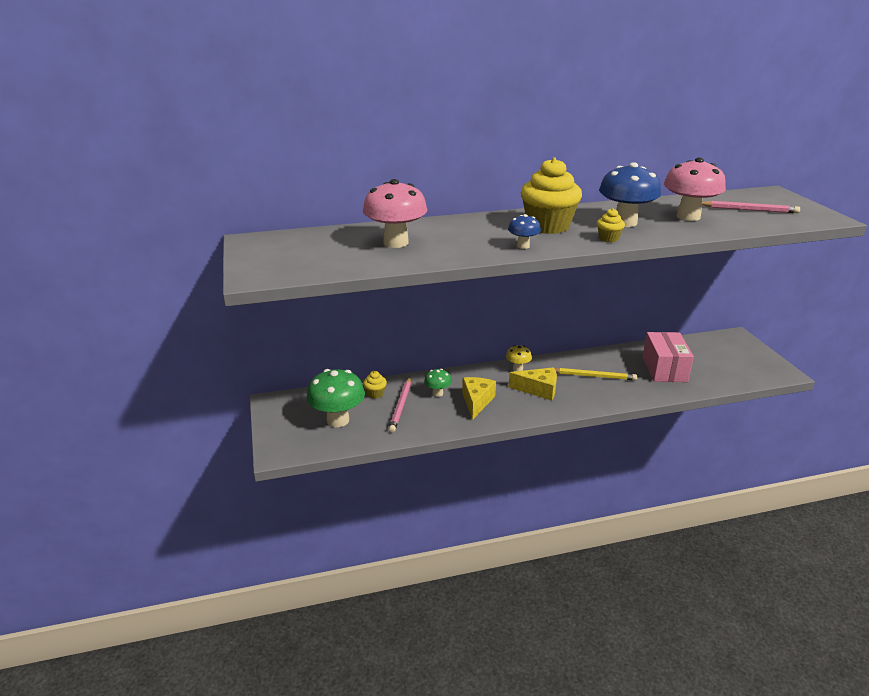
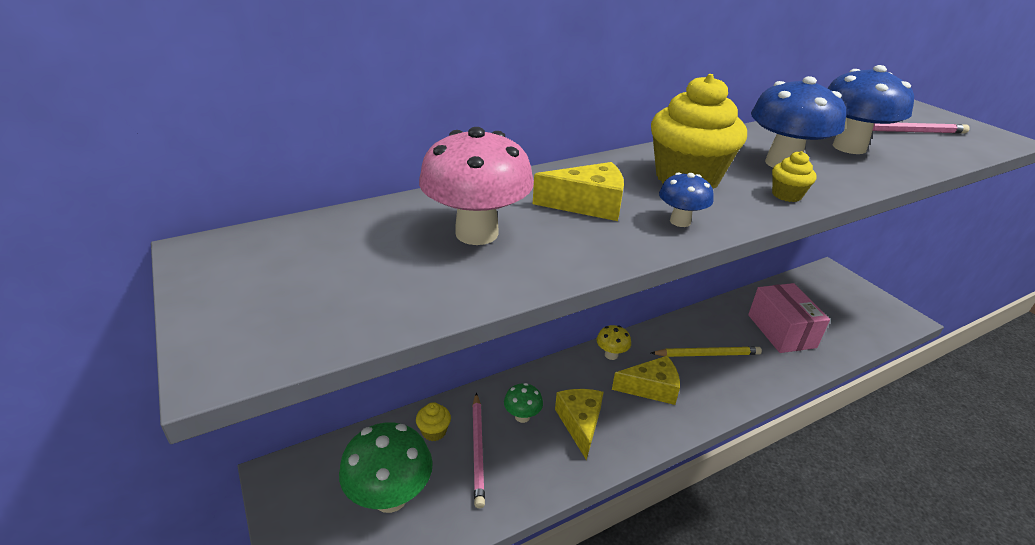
camera: 15 degrees left, 5 degrees up
pink mushroom [664,157,726,221] -> blue mushroom [828,65,914,154]
none -> yellow cheese [533,162,624,221]

